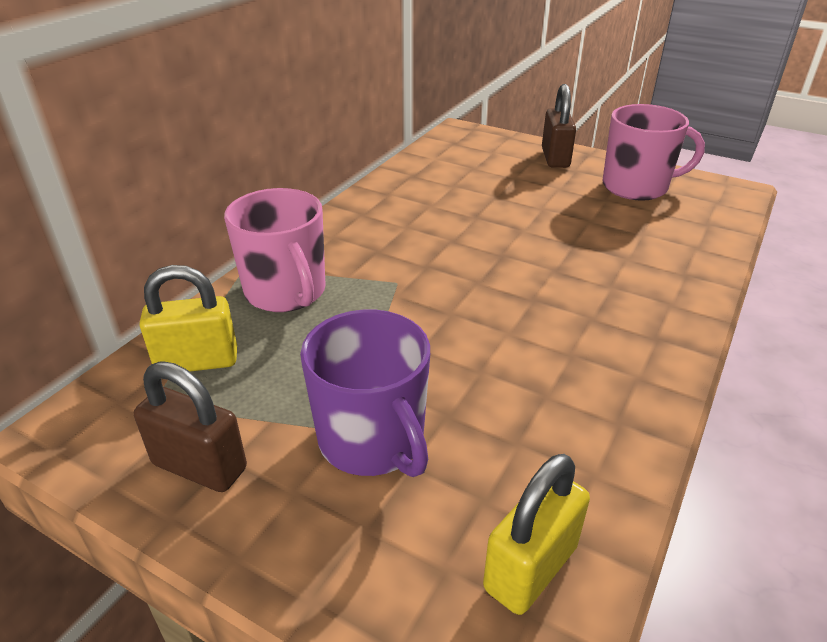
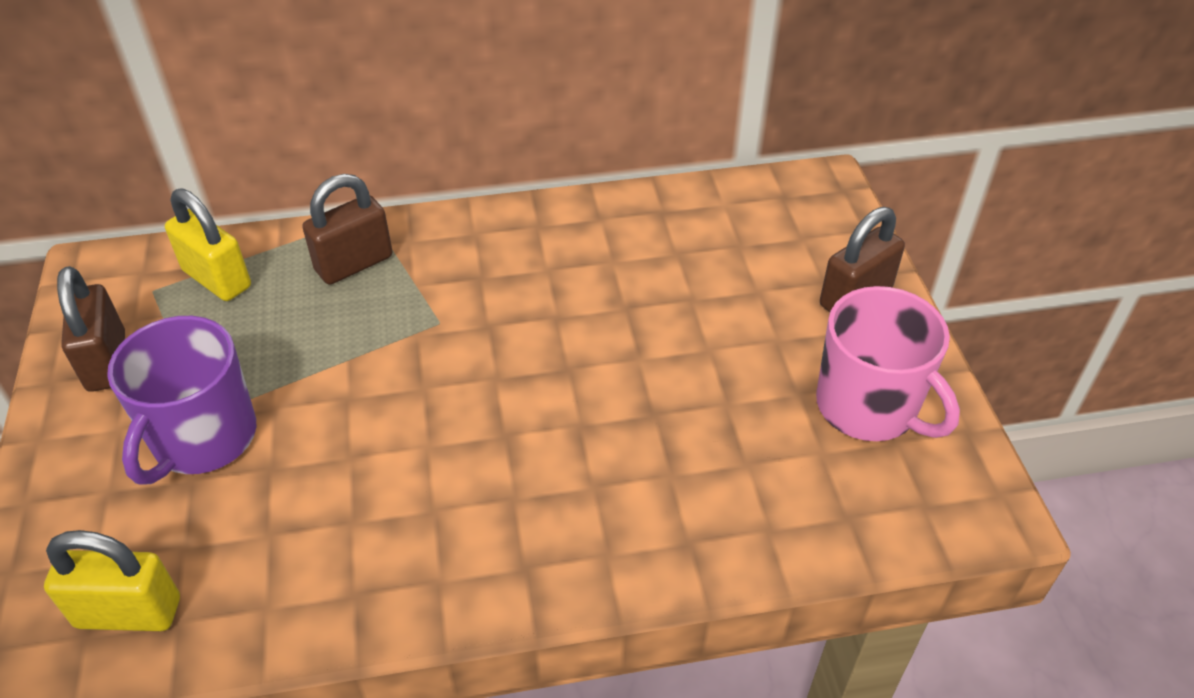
camera: 50 degrees right, 10 degrees up
pink mug [224,188,326,312] -> brown padlock [302,174,393,285]

